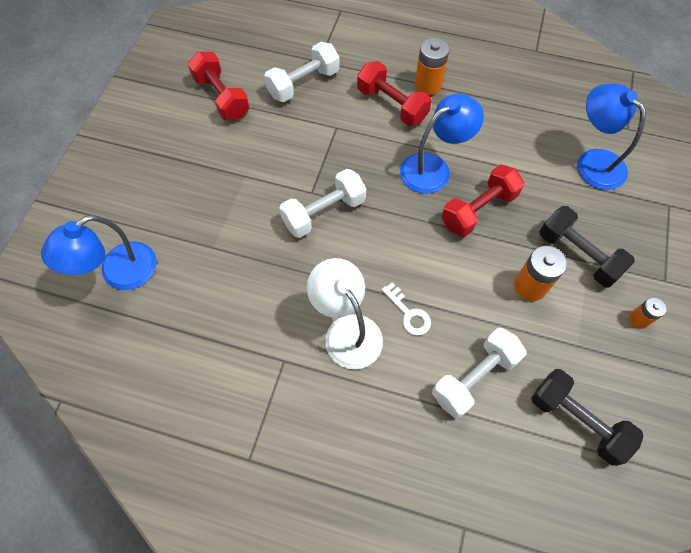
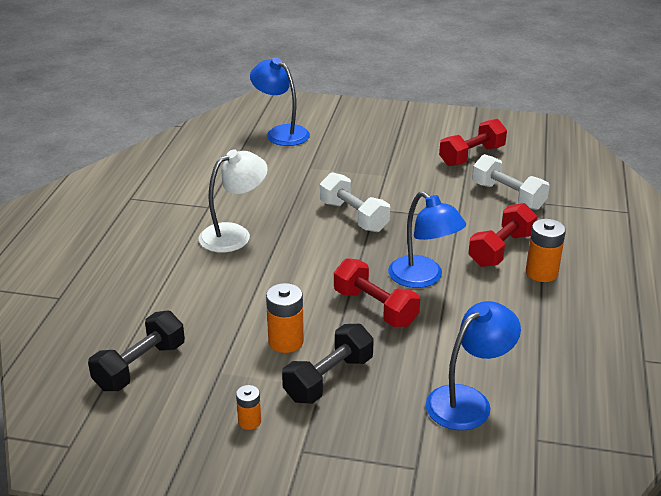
camera: 85 degrees right, 30 degrees down
white key [381,282,431,336] -> none
white dumbbell [432,328,526,418] -> none

